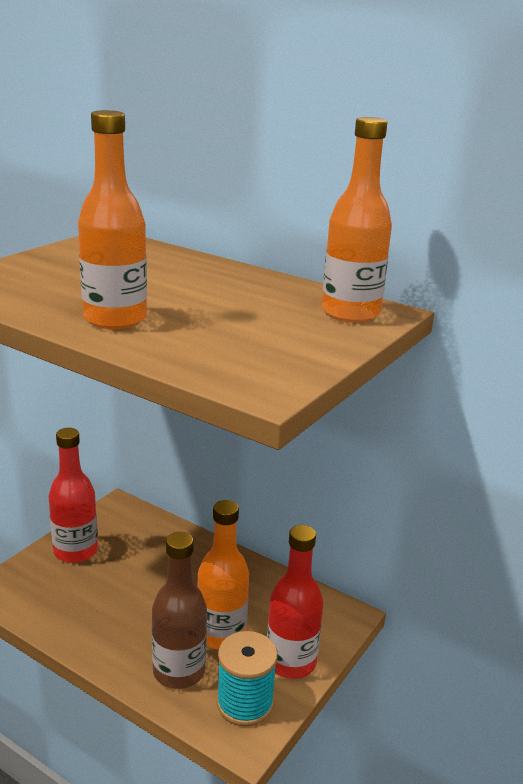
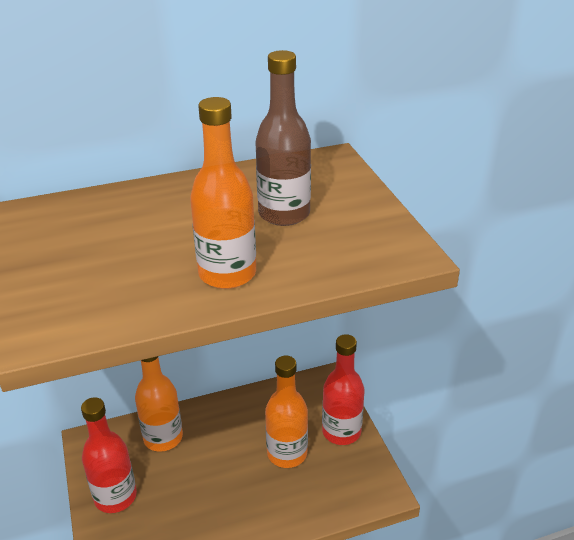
camera: 50 degrees left, 10 degrees up
brown bottle [152,532,207,689] -> brown bottle moved to [255,50,311,226]
turquoise spool [216,631,278,726] -> none
orange bottle [322,117,392,323] -> orange bottle moved to [135,356,183,452]

